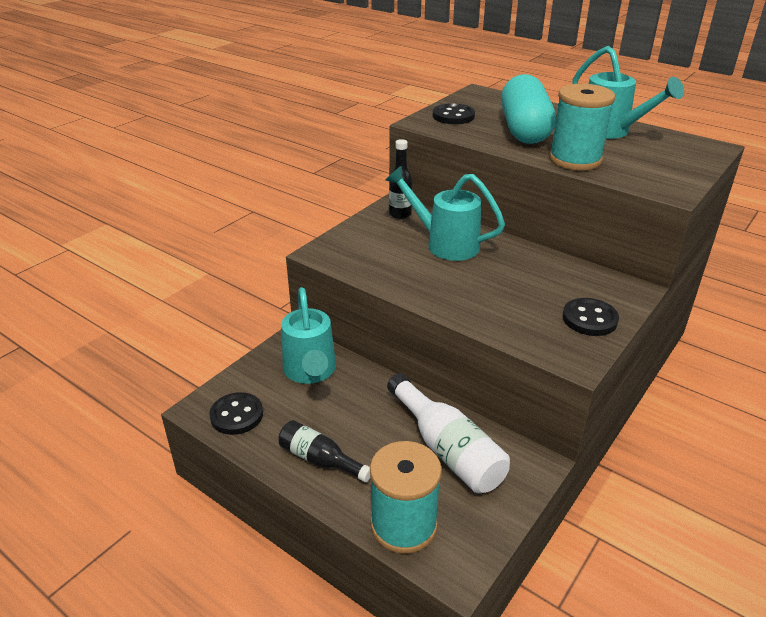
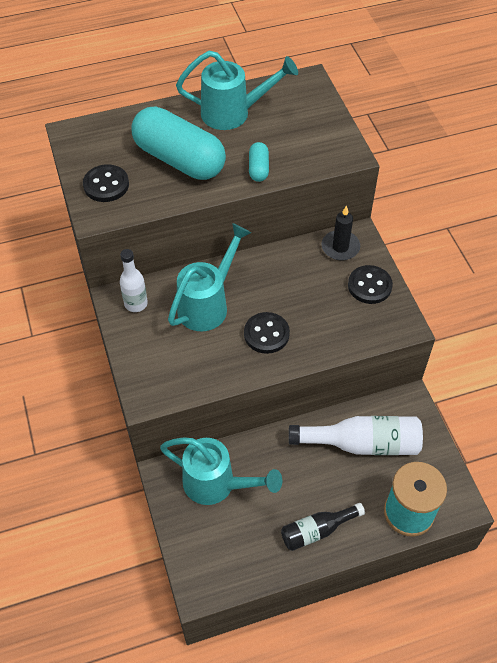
camera: 55 degrees left, 20 degrees up
black button [209,392,263,435] -> black button moved to [244,312,290,354]
turquoise watering can [385,166,505,261] -> turquoise watering can turned 150 degrees clockwise [168,223,251,331]
black bottle [389,139,413,219] -> white bottle [120,249,148,312]
turquoise spool [549,84,615,170] -> turquoise capsule [249,142,269,182]
none -> black candle [321,205,360,261]

